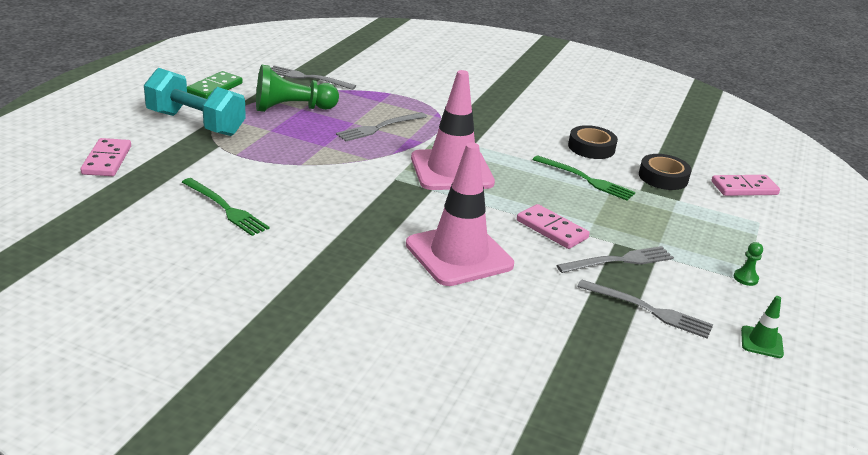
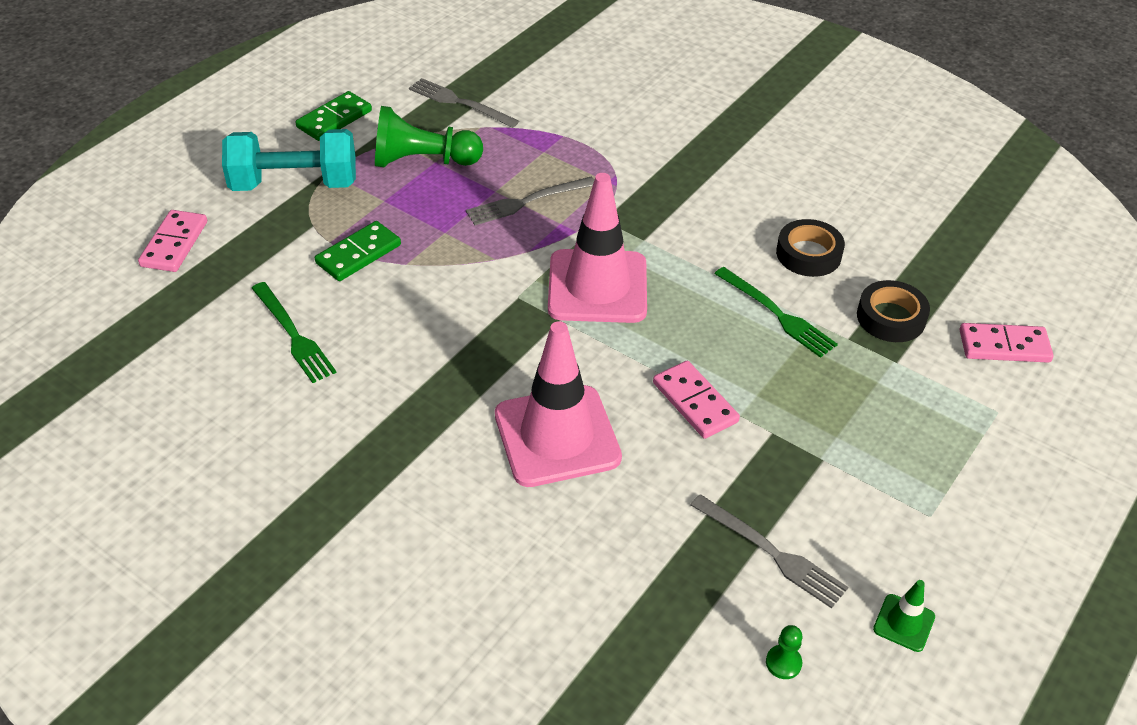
camera: 15 degrees right, 15 degrees up
turquoise dumbbell [144,68,246,136] -> turquoise dumbbell turned 45 degrees counterclockwise [222,129,356,191]
grey fork [556,246,674,273] -> none
green pawn [734,242,763,286] -> green pawn moved to [766,625,802,679]
none -> green domino [315,221,401,281]

